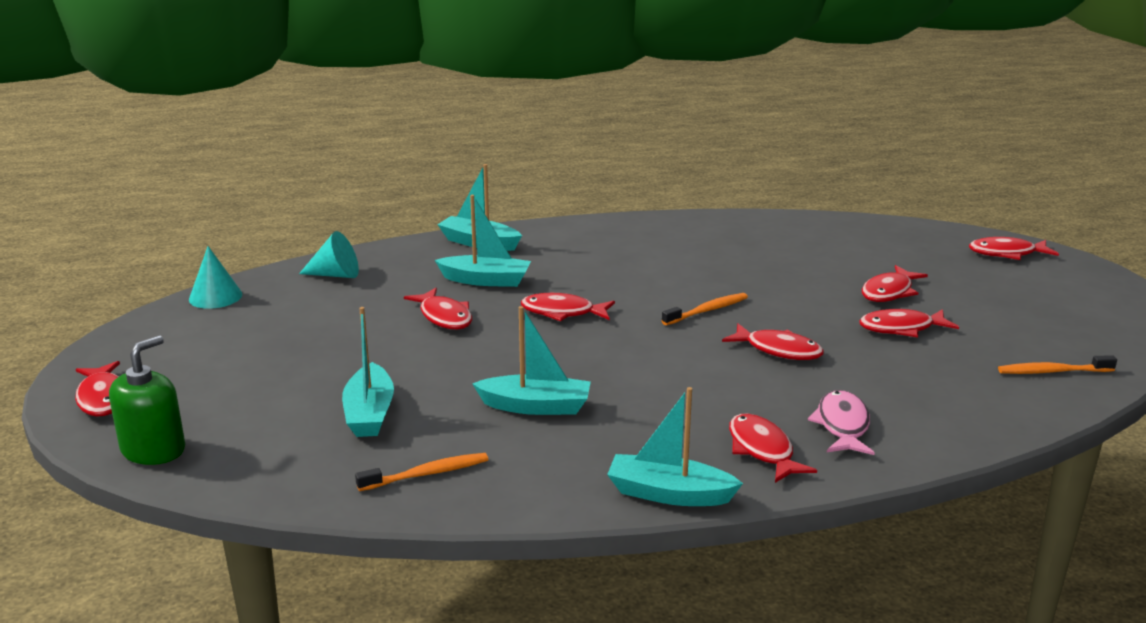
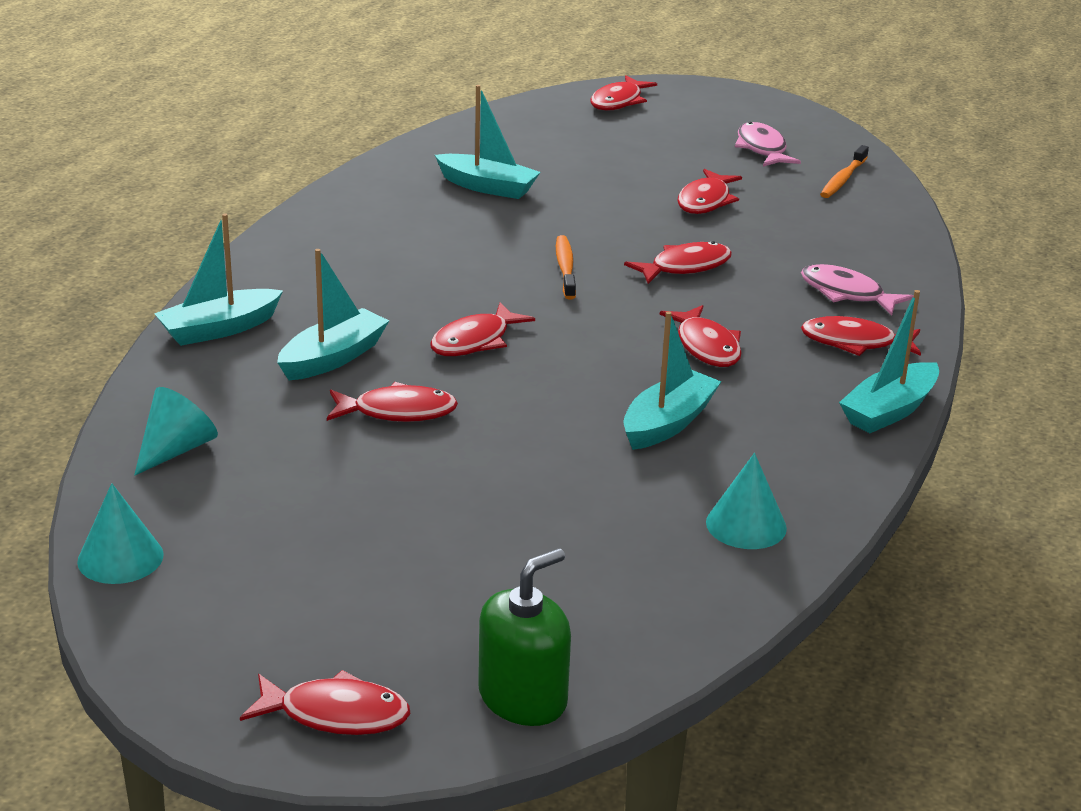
camera: 60 degrees left, 5 degrees up
green soap dispenser [109,335,185,465] -> green soap dispenser turned 75 degrees clockwise [478,549,571,726]
turquoise boat [342,307,394,437] -> turquoise boat moved to [435,85,541,199]
orange toothbrush [355,453,488,491] -> turquoise cone [706,453,787,549]
red fish [862,265,928,302] -> red fish moved to [660,305,742,367]
none -> pink fish [735,122,801,167]

